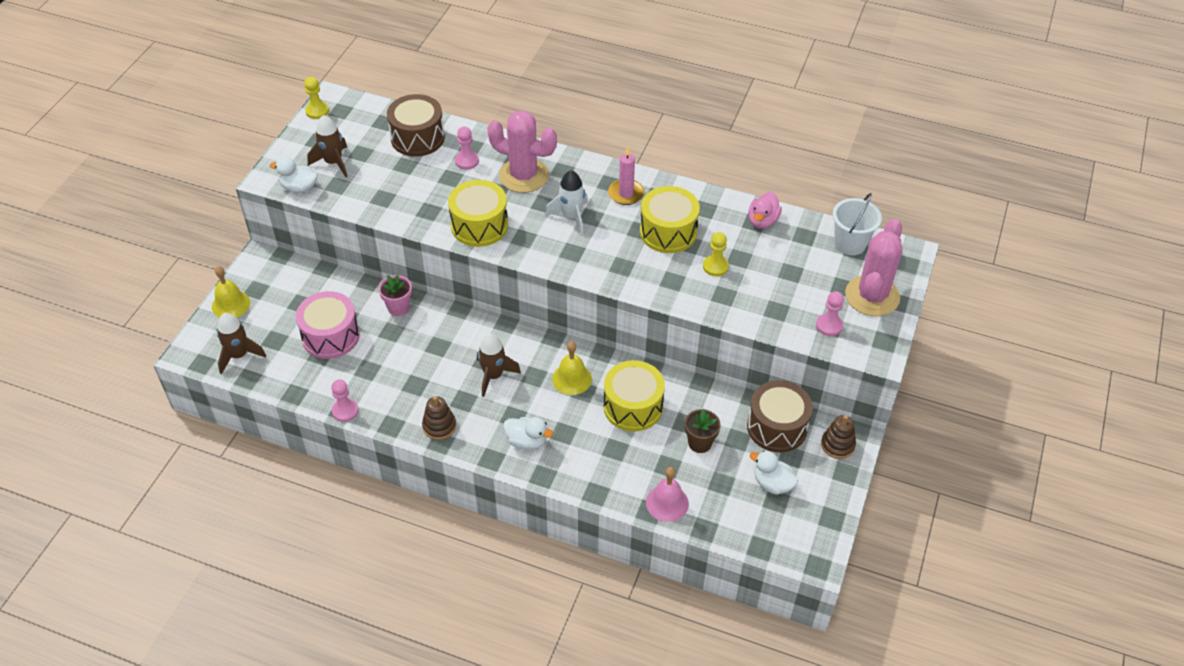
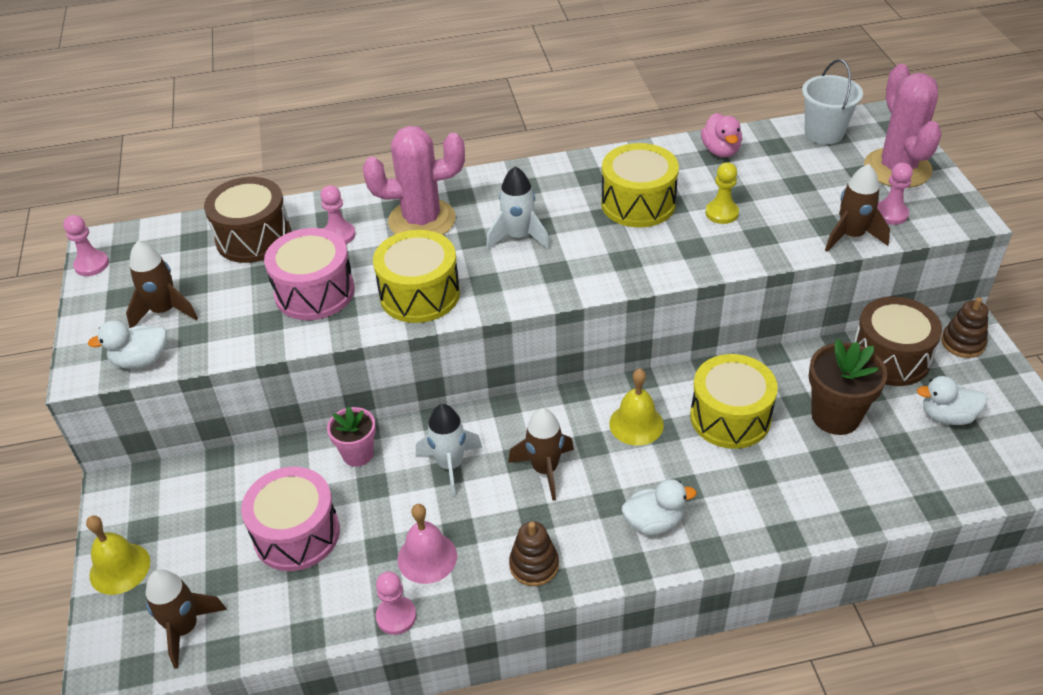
camera: 30 degrees left, 5 degrees down
yellow pawn [304,77,329,119] -> pink pawn [63,215,109,276]
pink candle [608,147,644,205] -> none
pink bell [646,467,689,522] -> pink bell moved to [398,504,457,584]
brown flower pot [685,409,721,453] -> brown flower pot [809,339,887,435], size x1.55
none -> pink drum [264,228,355,320]
none -> white rocket [416,404,482,496]
none -> brown rocket [825,164,890,252]

